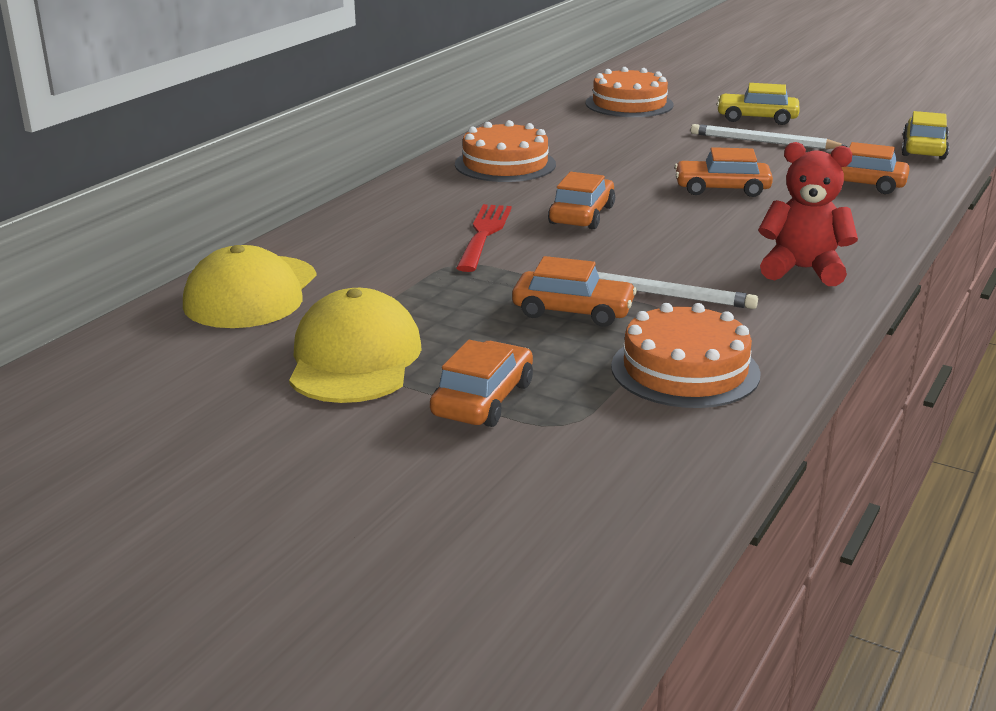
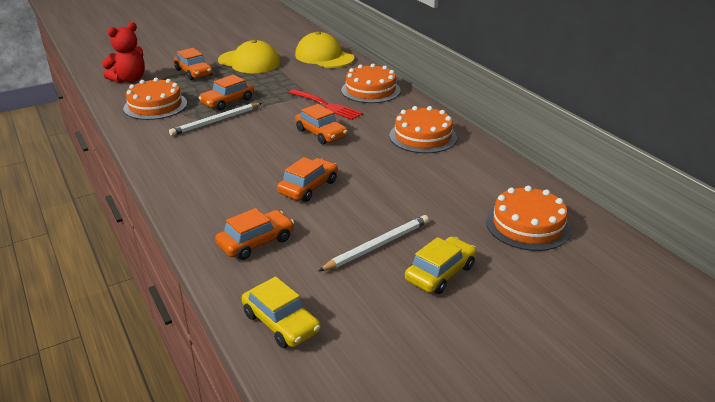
camera: 120 degrees right, 5 degrees up
red teddy bear [758,142,858,286] -> red teddy bear moved to [102,22,145,83]
none -> orange cake [341,64,400,103]

